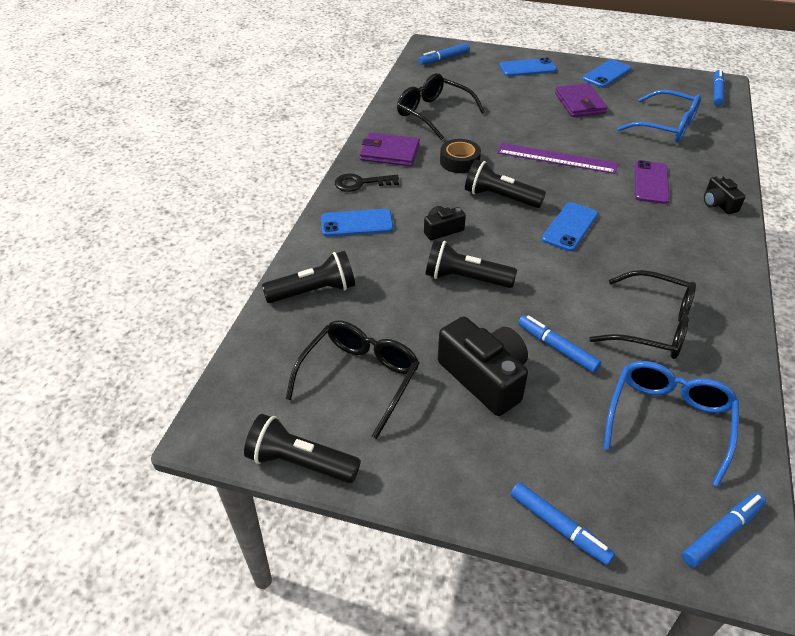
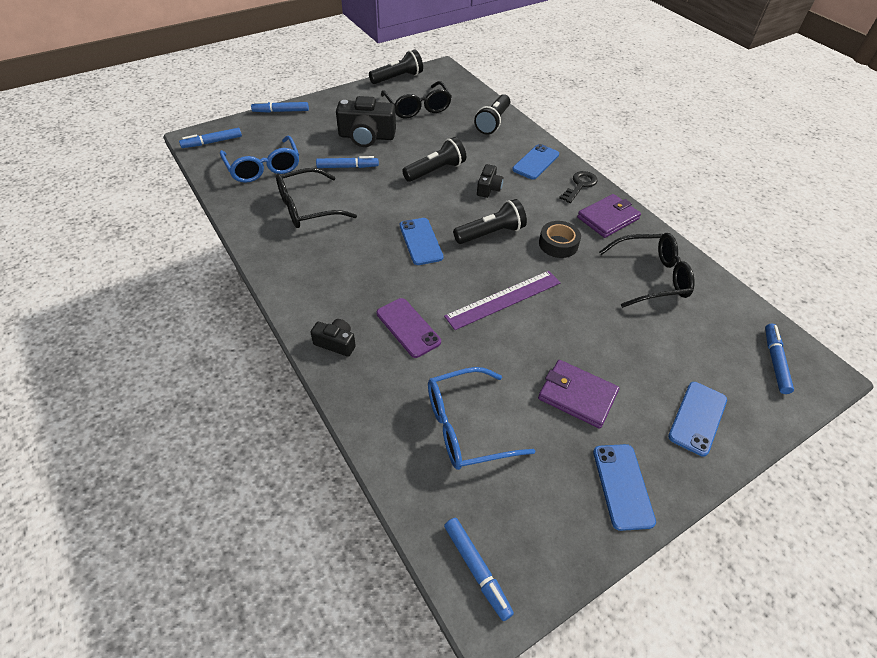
camera: 130 degrees right, 5 degrees up
blue marker [682,492,766,567] -> blue marker turned 60 degrees clockwise [179,128,242,148]

